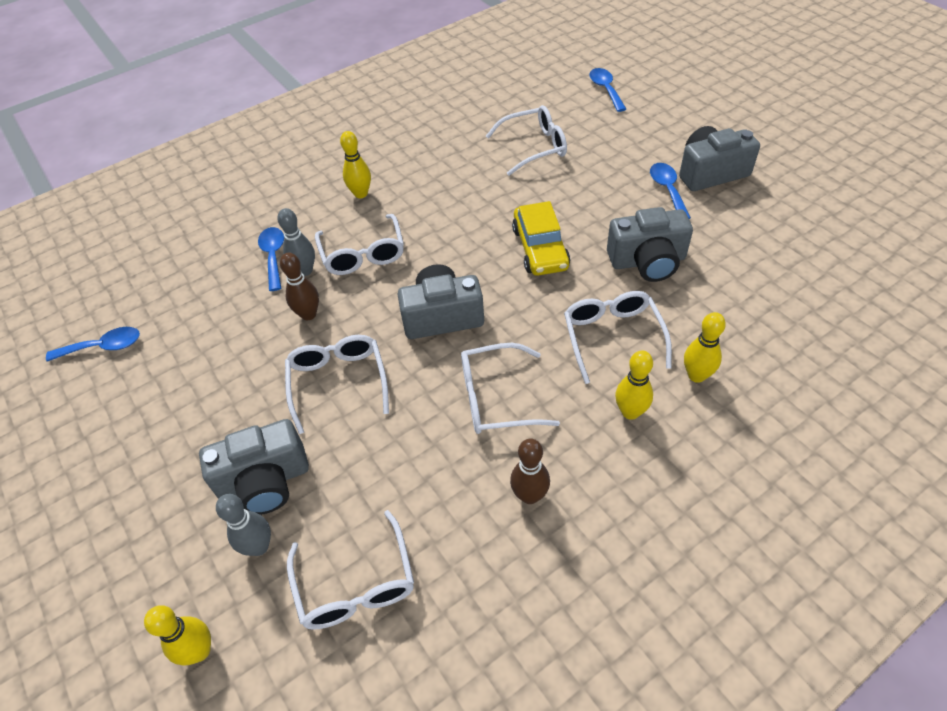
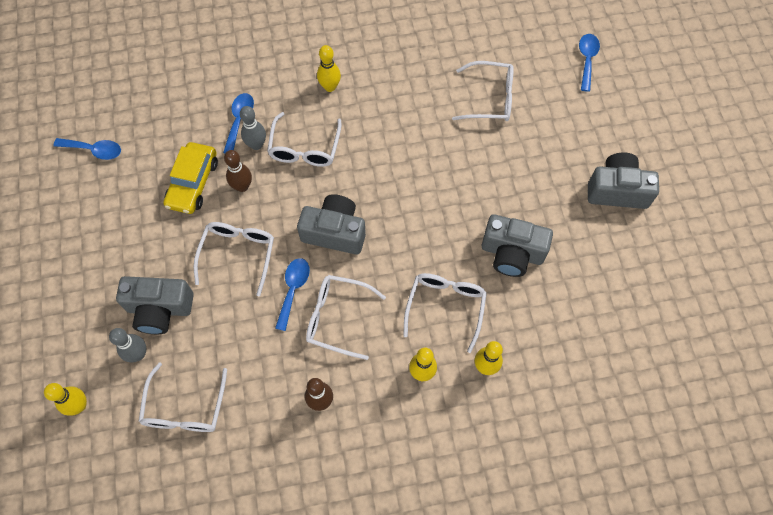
camera: 20 degrees right, 15 degrees up
yellow car [512,201,570,276] -> yellow car moved to [163,142,218,214]
blue spoon [650,163,691,219] -> blue spoon moved to [275,258,310,331]

